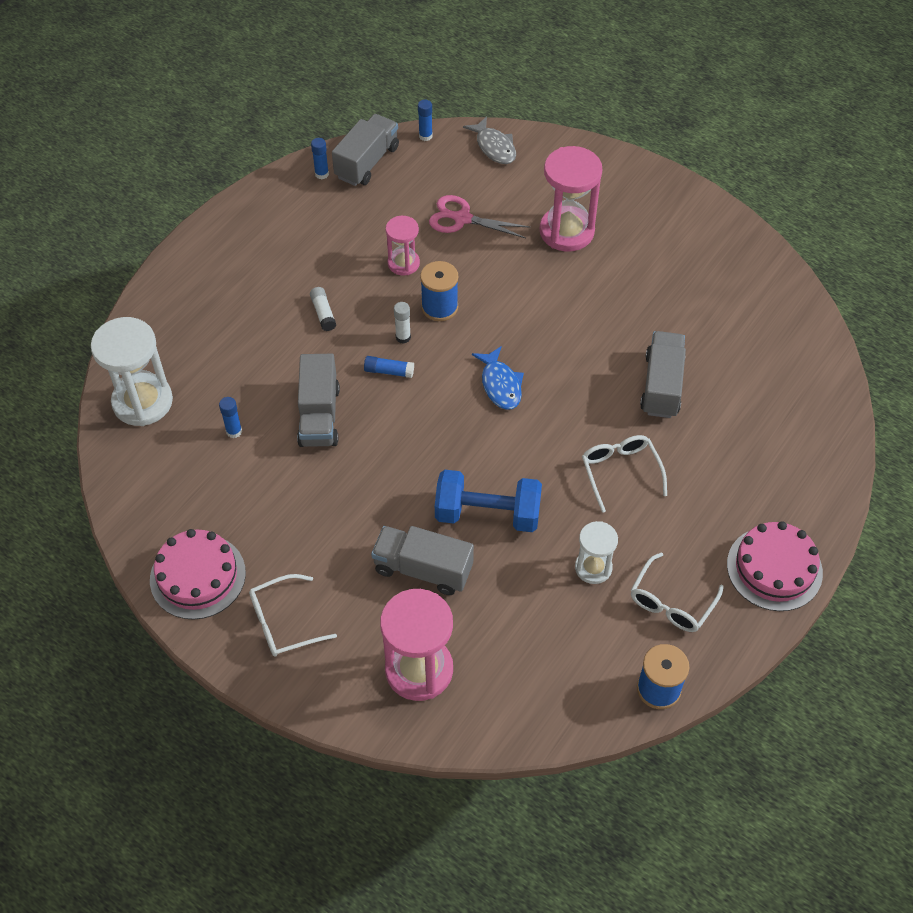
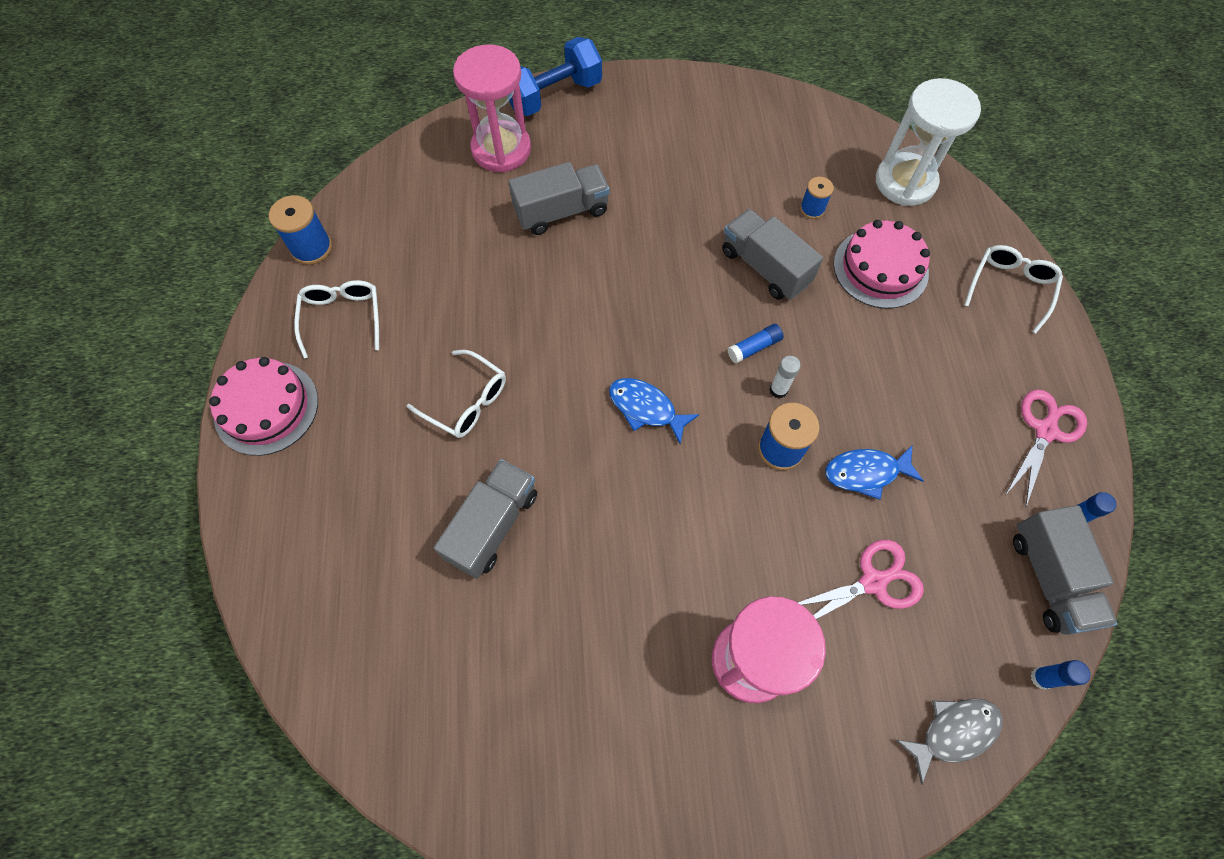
camera: 140 degrees right, 10 degrees up
pink cake [150,529,246,620] -> pink cake moved to [834,220,930,309]
blue glue stick [219,397,242,438] -> blue spool [800,177,834,219]
white glasses [249,574,337,657] -> white glasses moved to [964,245,1063,333]
white glue stick [310,287,336,331] -> none
pink hourglass [385,216,420,276] -> blue fish [825,446,924,500]
blue dumbbell [435,470,542,532] -> blue dumbbell moved to [509,37,602,116]
grey fish [463,116,516,164] -> grey fish turned 135 degrees clockwise [896,699,1003,784]
white hourglass [575,521,618,584] -> none
grey truck [640,331,686,418] -> grey truck turned 120 degrees counterclockwise [434,459,537,579]
none -> pink scissors [1005,389,1087,508]

